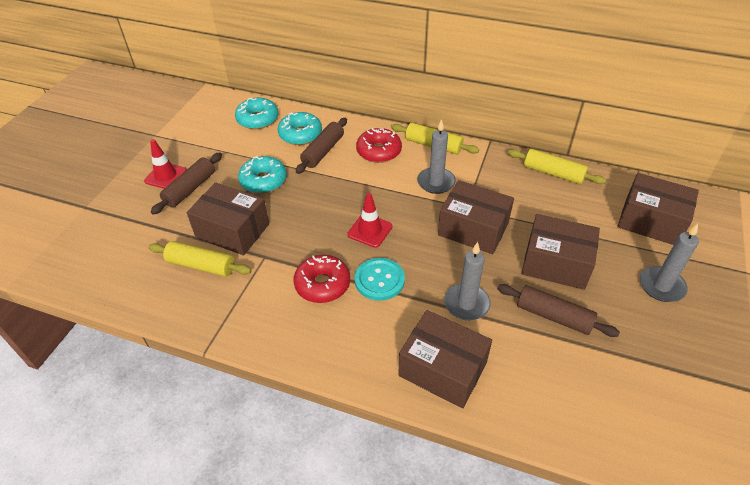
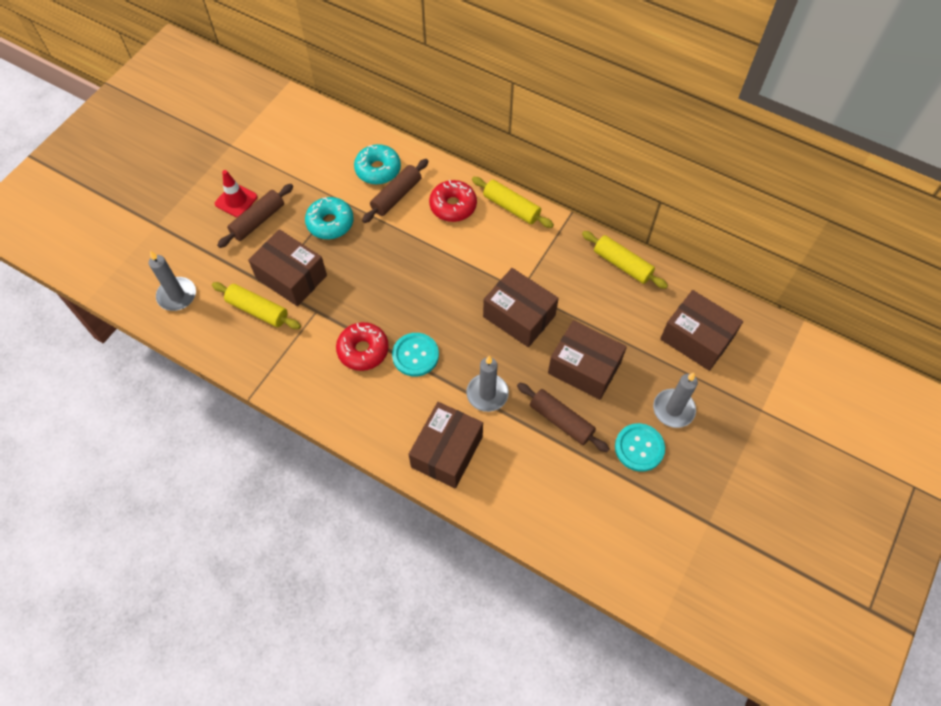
camera: 10 degrees right, 15 degrees up
turquoise donut [235,98,278,129] -> none
red traffic cone [347,193,392,248] -> none
brown box [398,310,492,408] -> brown box turned 75 degrees clockwise [409,402,483,488]
grey candle [417,119,456,194] -> grey candle moved to [149,251,196,311]
none -> turquoise button [615,423,665,472]

